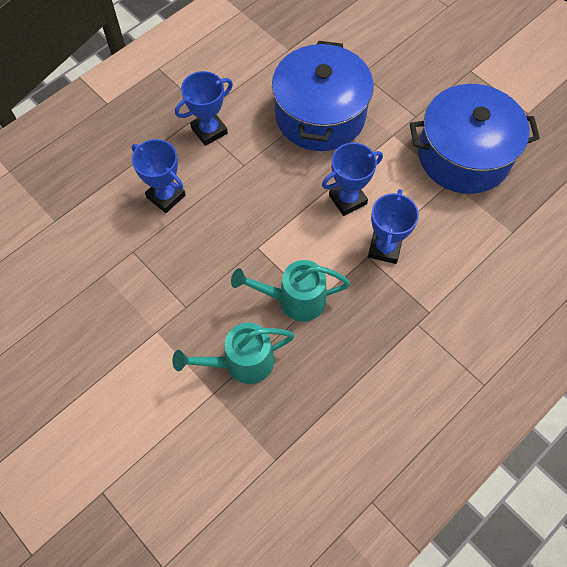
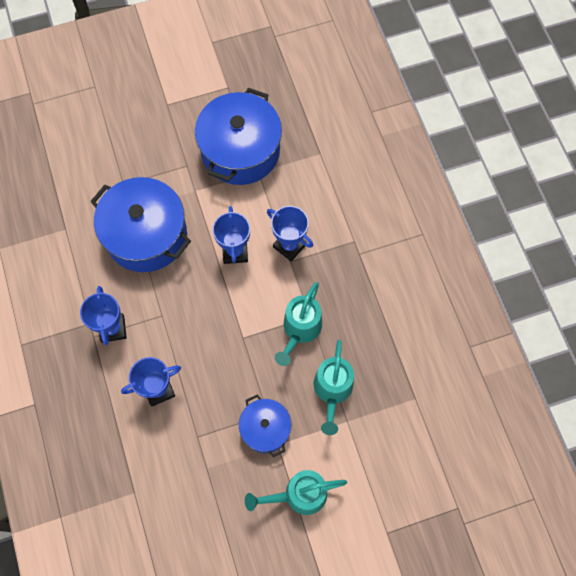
camera: 65 degrees left, 5 degrees up
none -> blue pot [239,394,291,457]
none -> turquoise watering can [245,470,347,515]

